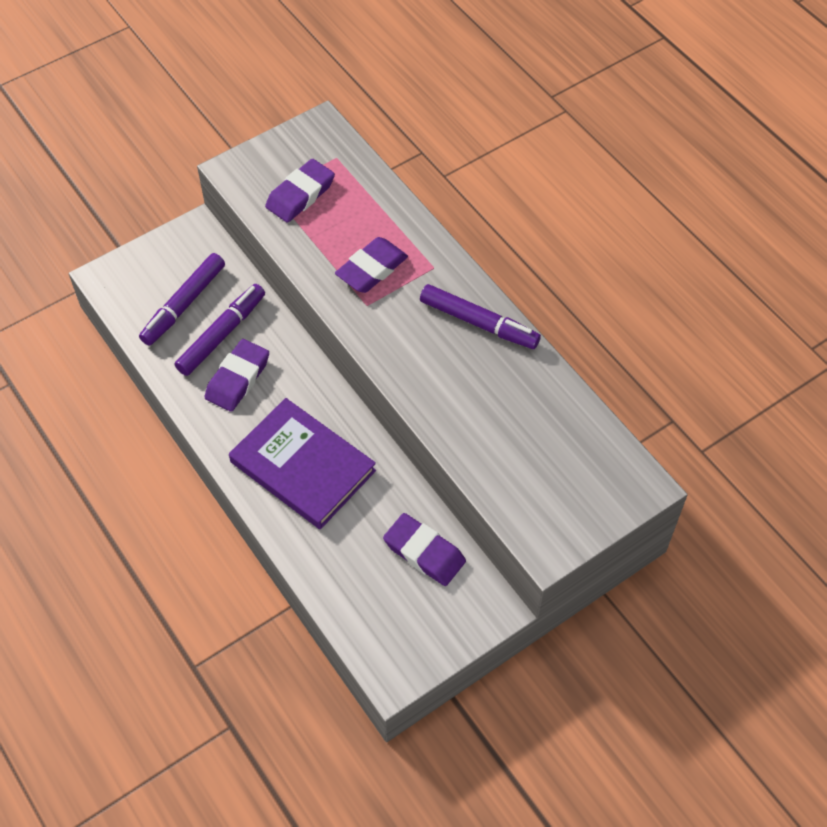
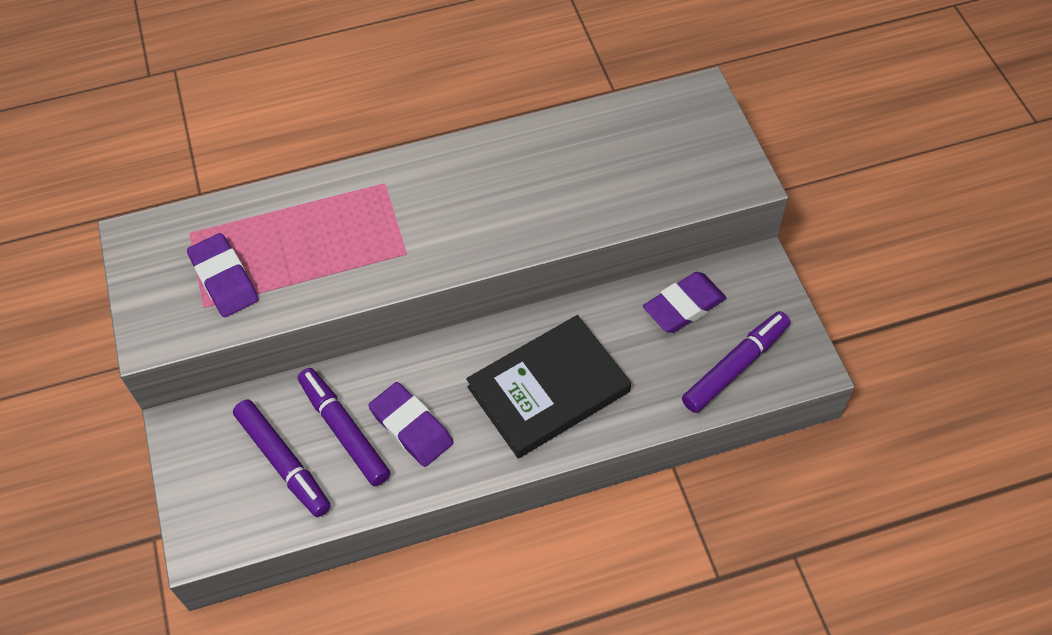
camera: 70 degrees left, 0 degrees up
purple book [229,398,376,529] -> black book [466,315,631,458]
purple eraser [335,237,408,293] -> none
purple marker [420,284,541,349] -> purple marker moved to [682,311,790,413]

